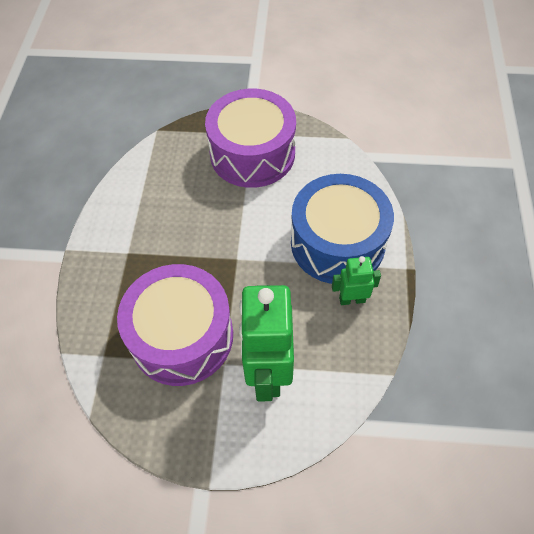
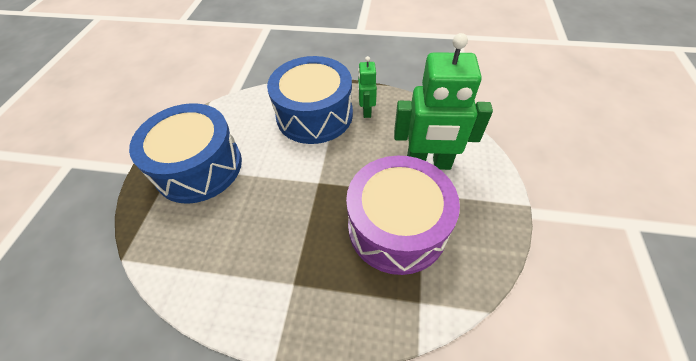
camera: 85 degrees left, 5 degrees down
purple drum [205,89,296,188] -> blue drum [129,103,242,204]

